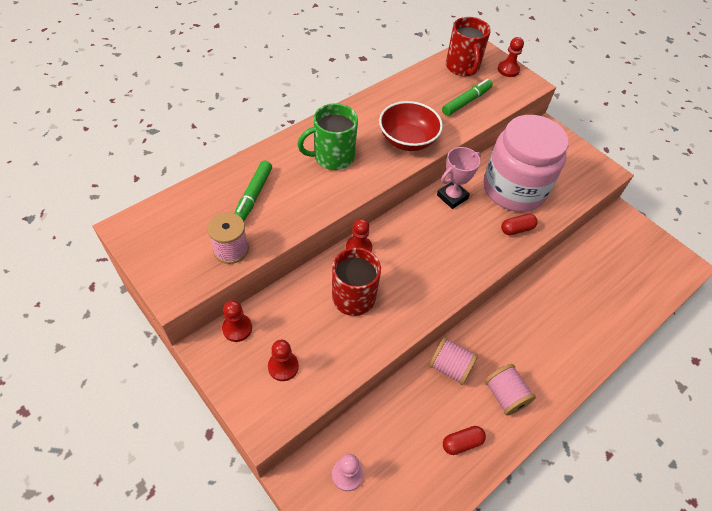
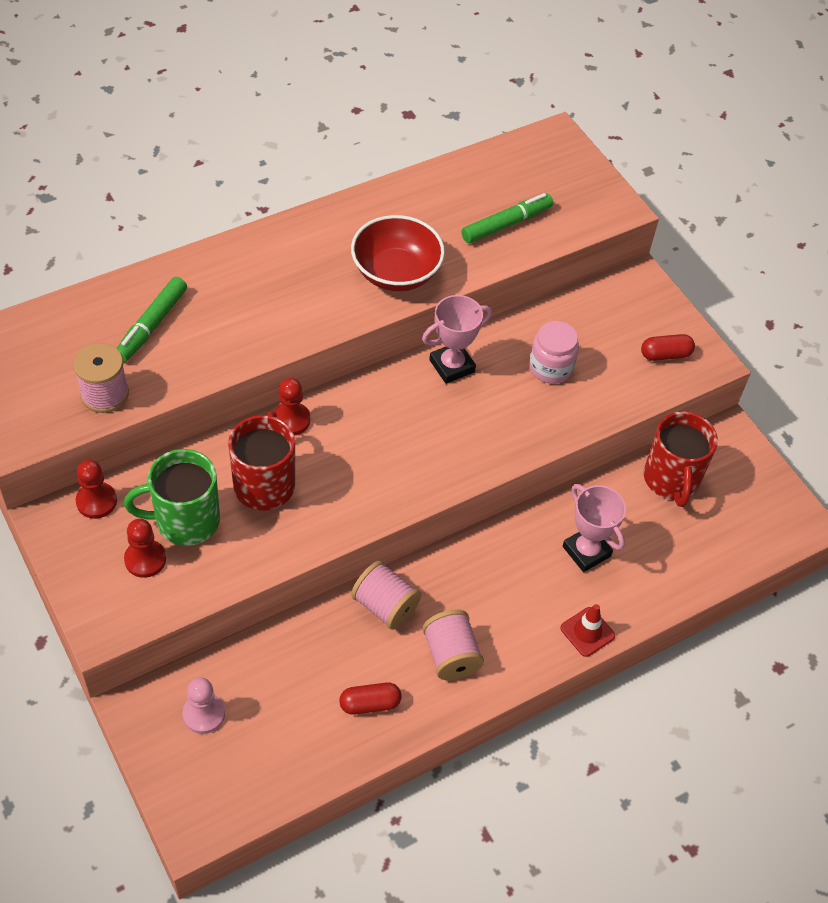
camera: 10 degrees right, 0 degrees up
green mug [297,103,358,170] -> green mug moved to [124,449,220,546]
red mug [446,17,491,76] -> red mug moved to [644,411,718,507]
pink jar [483,115,569,212] -> pink jar [529,321,579,384], size x0.45
red pawn [498,37,524,77] -> none
red capsule [501,214,538,235] -> red capsule moved to [641,334,695,361]
none -> red traffic cone [560,604,615,657]
none -> pink trophy [563,484,626,572]

